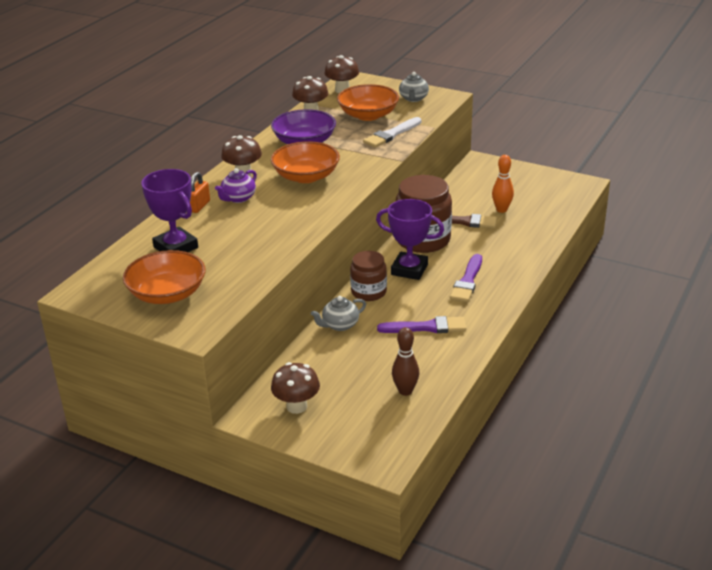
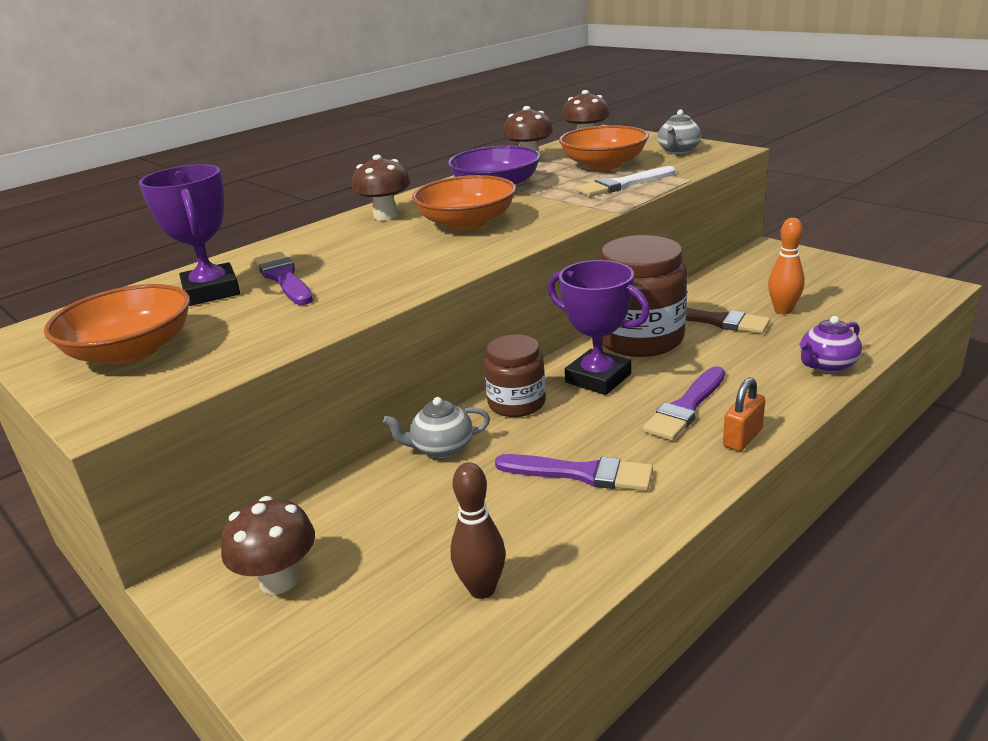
camera: 20 degrees right, 5 degrees down
orange padlock [190,172,210,213] -> orange padlock moved to [723,377,765,451]
purple teapot [215,168,257,203] -> purple teapot moved to [799,316,862,373]
none -> purple brush [253,252,313,305]

